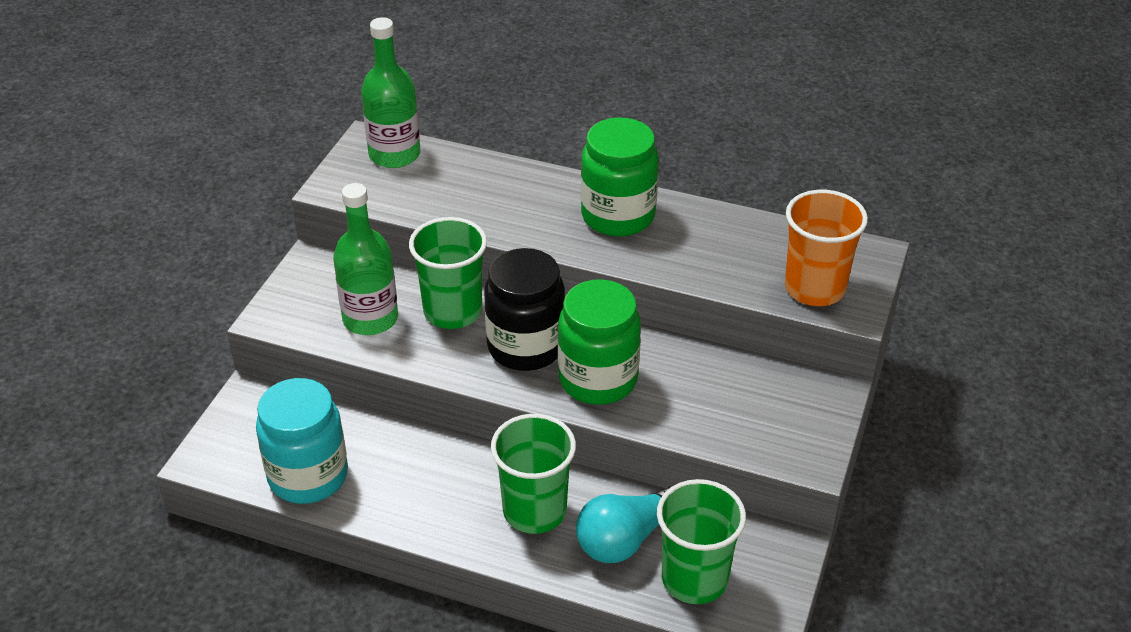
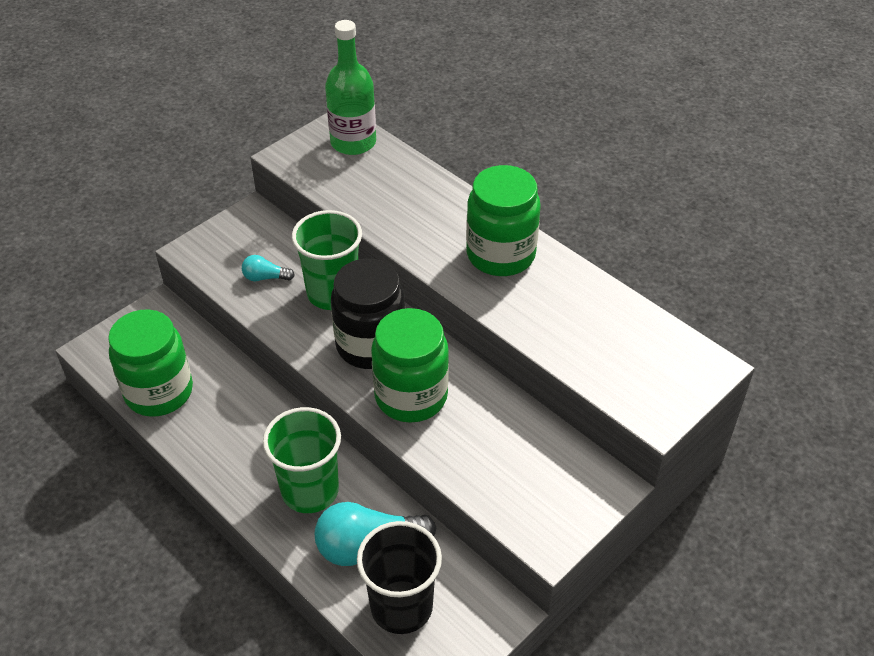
camera: 25 degrees right, 5 degrees up
turquoise jar [256,378,348,504] -> green jar [108,309,193,417]
green bottle [333,183,398,335] -> turquoise light bulb [242,255,295,281]
green cup [657,479,746,604] -> black cup [357,521,442,634]
orange cup [785,190,868,306] -> none

